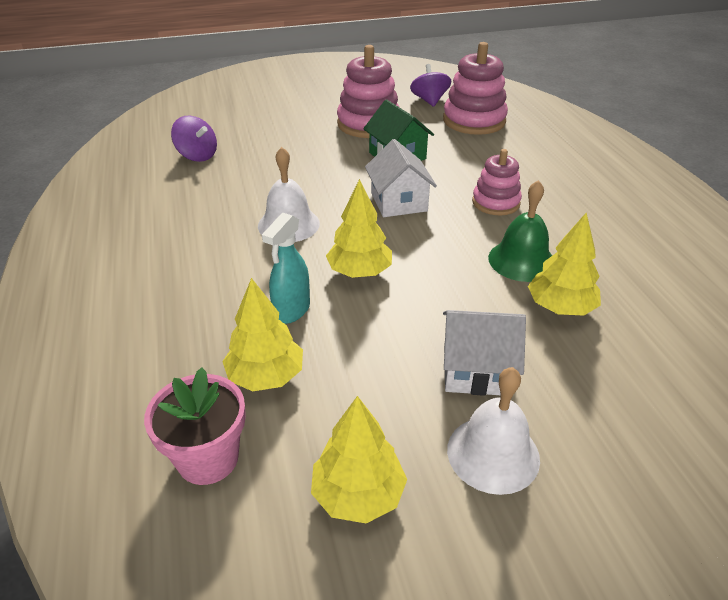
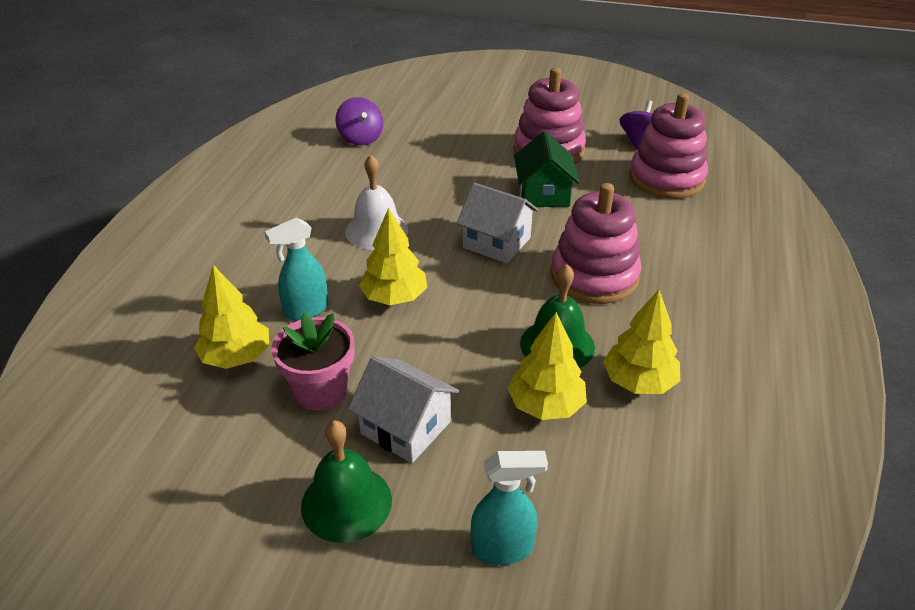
camera: 30 degrees right, 0 degrees up
pink flower pot [144,368,246,485] -> pink flower pot moved to [272,312,355,410]
yellow tree [311,396,407,524] -> yellow tree moved to [603,290,680,394]
white house [365,139,437,217] -> white house turned 75 degrees counterclockwise [456,183,539,264]
white bell [447,367,540,495] -> green bell [301,421,392,543]
pink stacking toy [472,149,522,215] -> pink stacking toy [551,183,641,304], size x1.61
none -> turquoise spray bottle [471,451,548,565]

